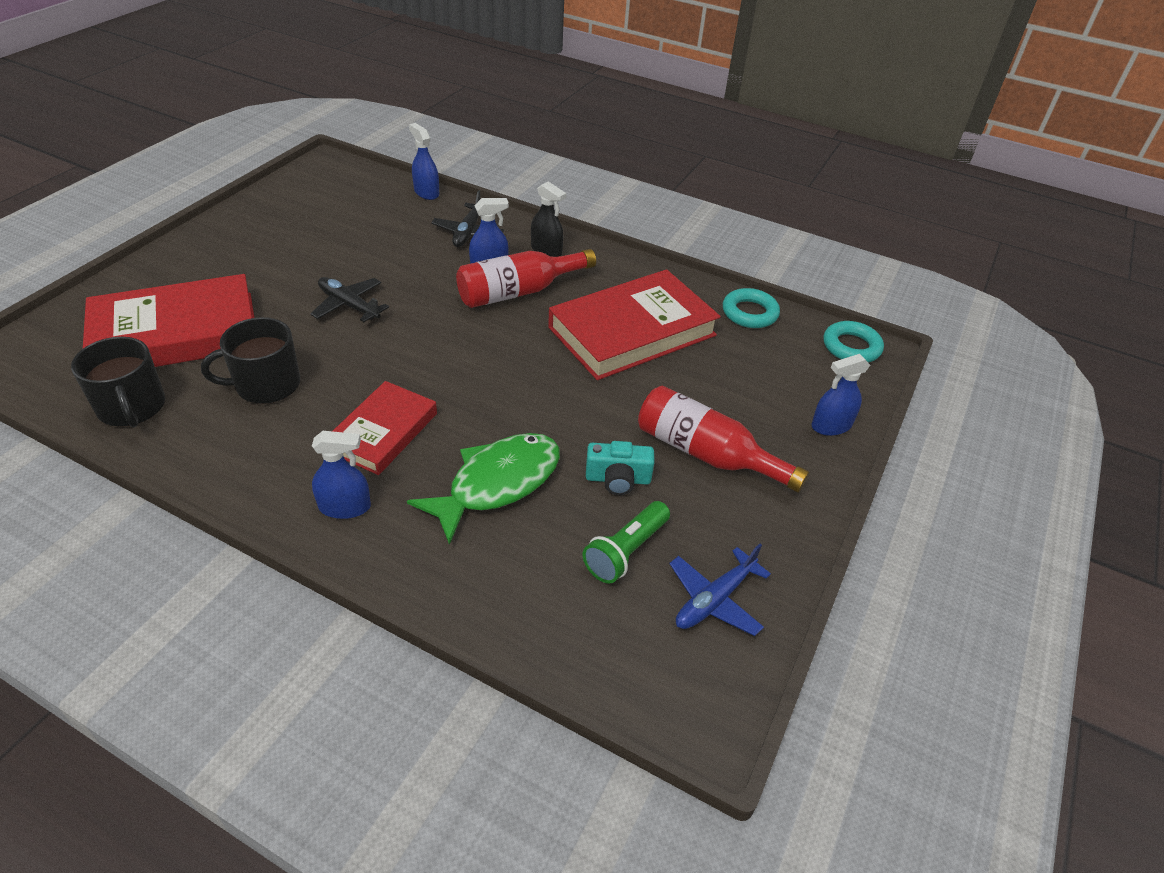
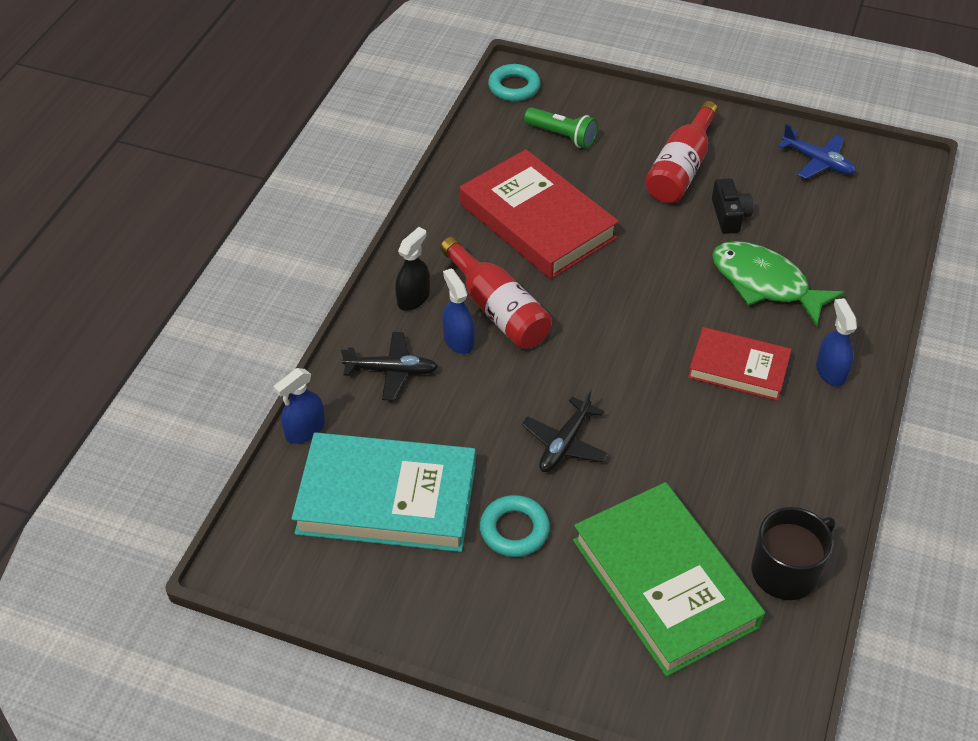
camera: 95 degrees left, 5 degrees up
red book [83,274,254,367] -> green book [573,482,765,677]
black mug [201,317,300,404] -> none
green flashlight [582,501,670,584] -> green flashlight moved to [524,107,598,149]
turquoise camera [586,441,655,495] -> black camera [712,178,753,234]
turquoise ring [723,288,780,328] -> turquoise ring moved to [480,495,550,557]
blue spray bottle [812,354,870,436] -> none
none -> turquoise book [292,432,476,552]

